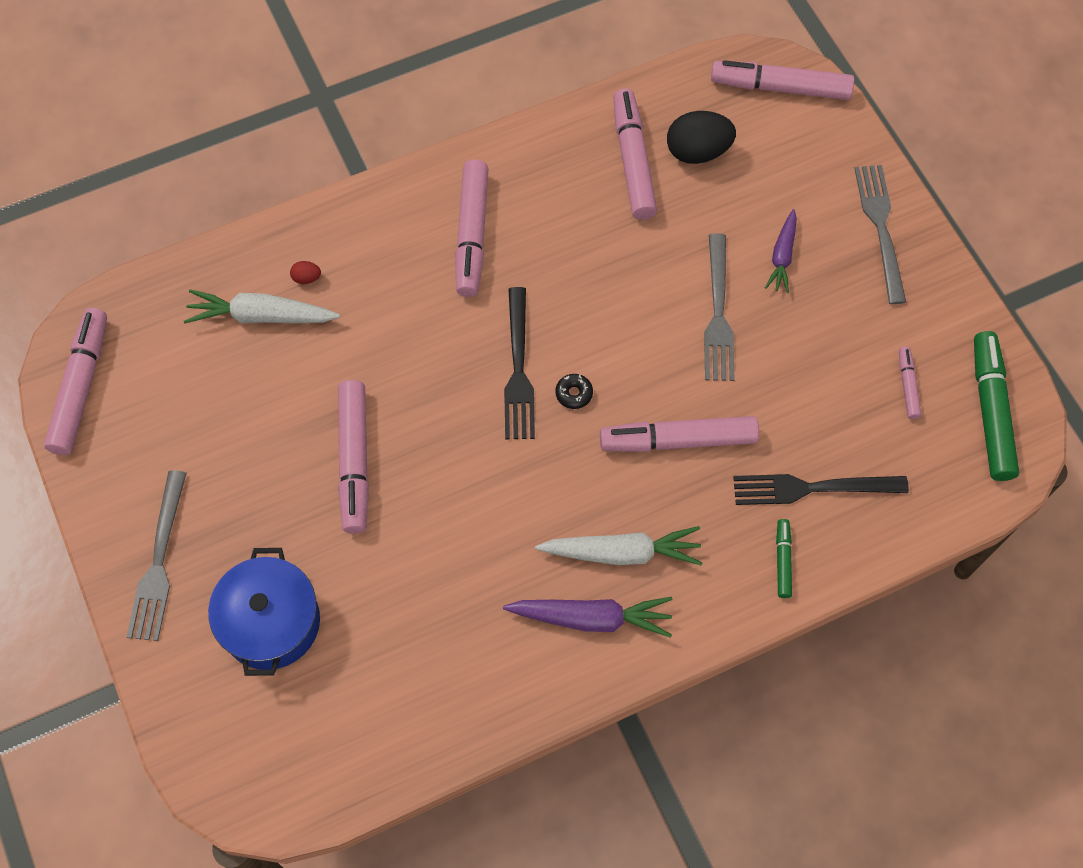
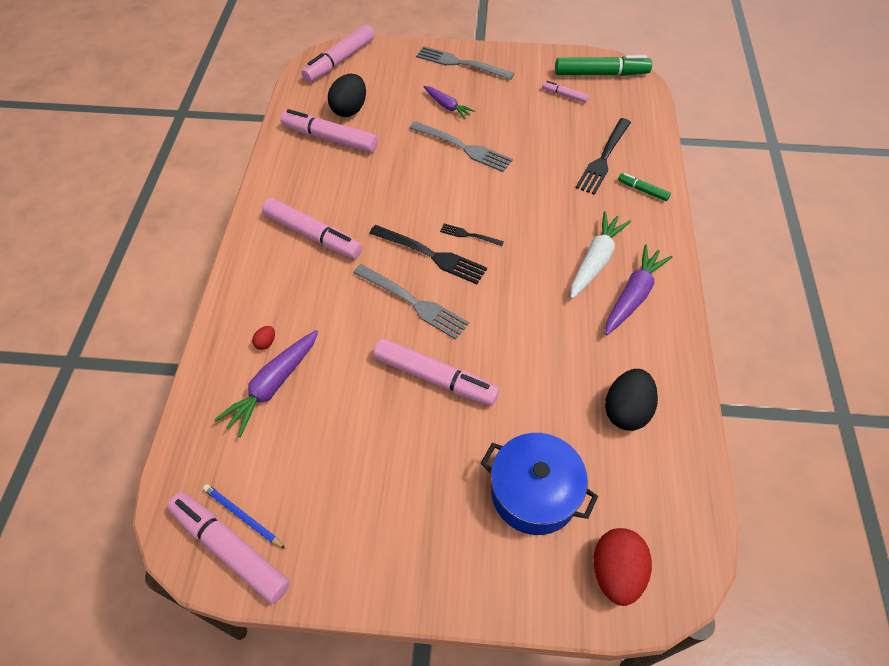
camera: 60 degrees left, 10 degrees down
grey fork [127,470,187,641] -> grey fork moved to [353,264,469,340]
white carrot [184,289,340,324] -> purple carrot [214,330,318,437]
black donut [555,374,593,409] -> black fork [440,224,504,246]
pink marker [600,416,759,452] -> none
green marker [974,331,1019,481] -> green marker turned 150 degrees clockwise [555,55,652,76]
none -> blue pencil [203,484,285,549]
none -> red egg [593,528,652,606]
none -> black egg [605,369,658,431]

